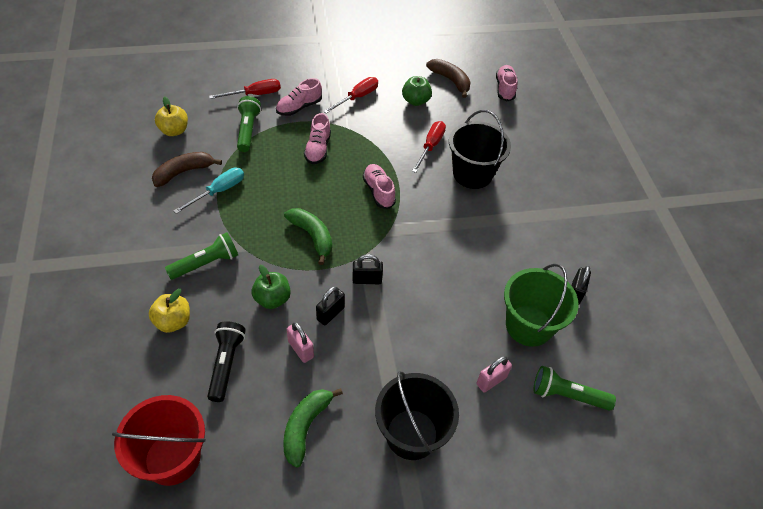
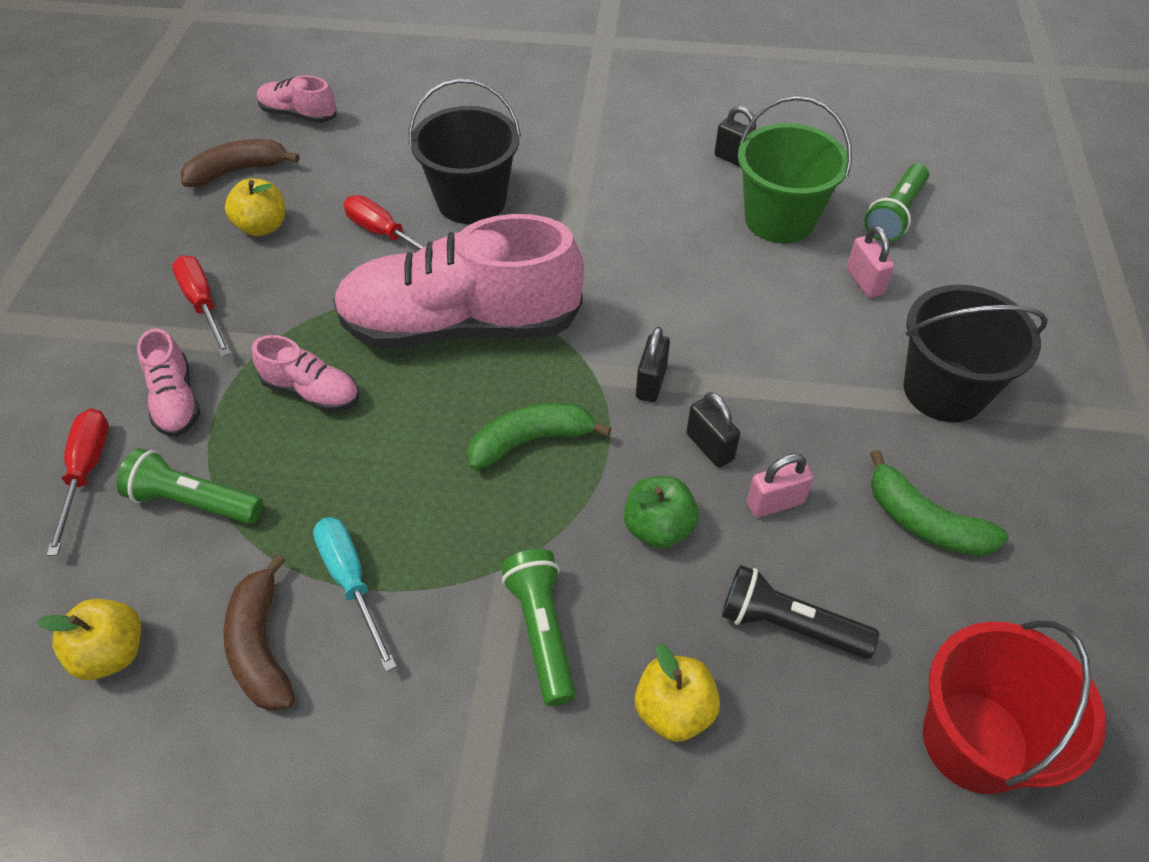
camera: 70 degrees left, 0 degrees up
pink shoe [363,164,396,209] -> pink shoe [333,214,584,348], size x2.27
green apple [402,76,432,106] -> yellow apple [225,179,285,236]

